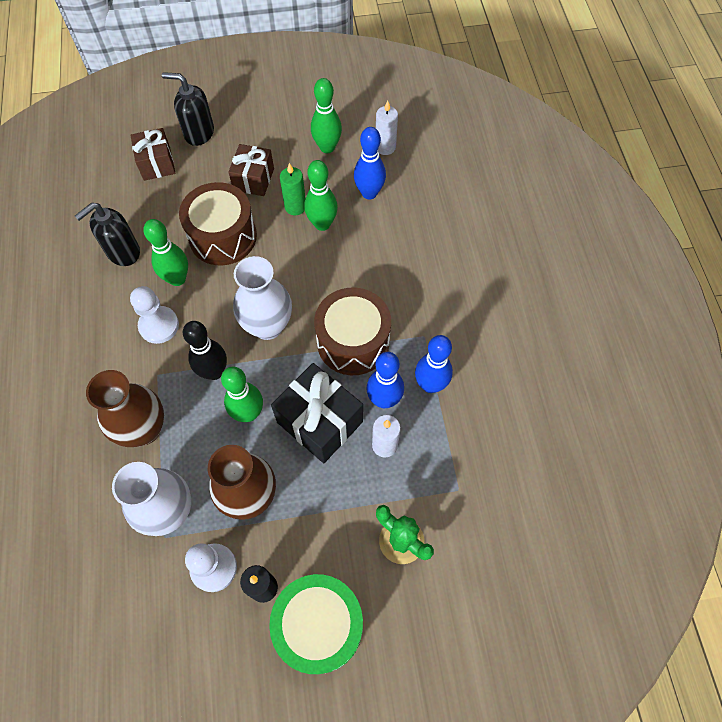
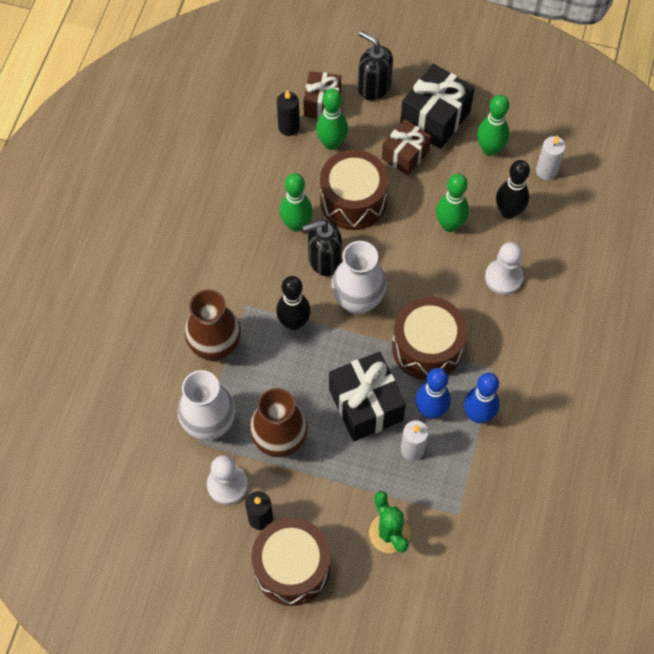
camera: 25 degrees right, 0 degrees up
black soap dispenser [75,203,140,266] -> black soap dispenser moved to [302,220,342,276]
white pawn [130,286,179,344] -> white pawn moved to [485,242,523,295]
green bowling pin [221,366,263,422] -> green bowling pin moved to [316,88,348,150]
green drum [269,574,363,674] -> brown drum [251,517,330,606]
green candle [280,163,306,215] -> none
blue bowling pin [354,127,386,200] -> black bowling pin [496,160,530,219]
none -> black candle [277,90,300,136]
none -> black gift [400,64,475,149]

